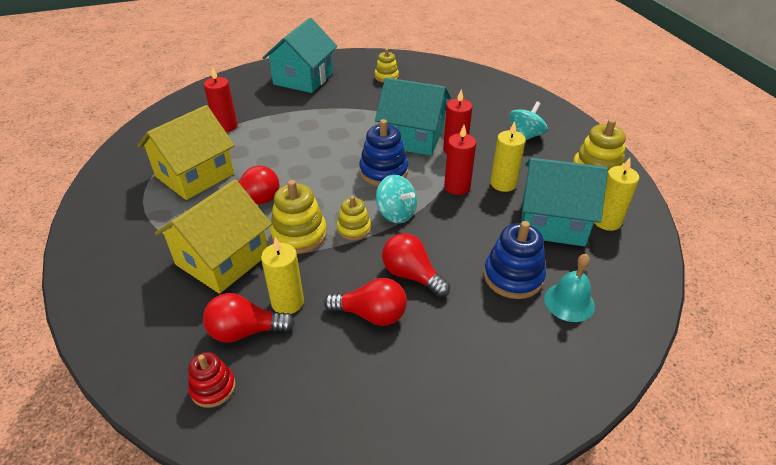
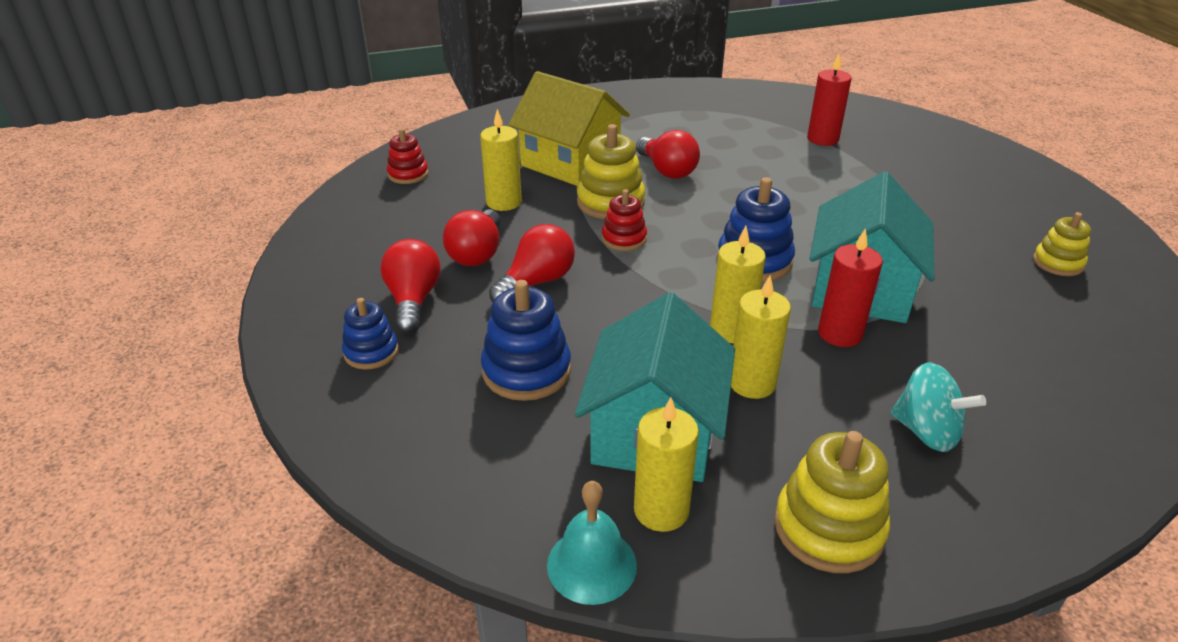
camera: 90 degrees right, 5 degrees down
yellow house [138,105,235,200] -> none
red light bulb [203,293,295,343] -> red light bulb moved to [380,239,441,334]
turquoise house [263,18,337,93] -> none
yellow stacking toy [337,196,371,240] -> red stacking toy [602,189,647,251]
turquoise spinning top [376,175,417,223] -> none
red candle [444,125,476,195] -> yellow candle [710,226,766,343]
turquoise bell [544,254,595,322] -> turquoise bell moved to [547,481,637,605]
none -> blue stacking toy [342,298,399,370]

